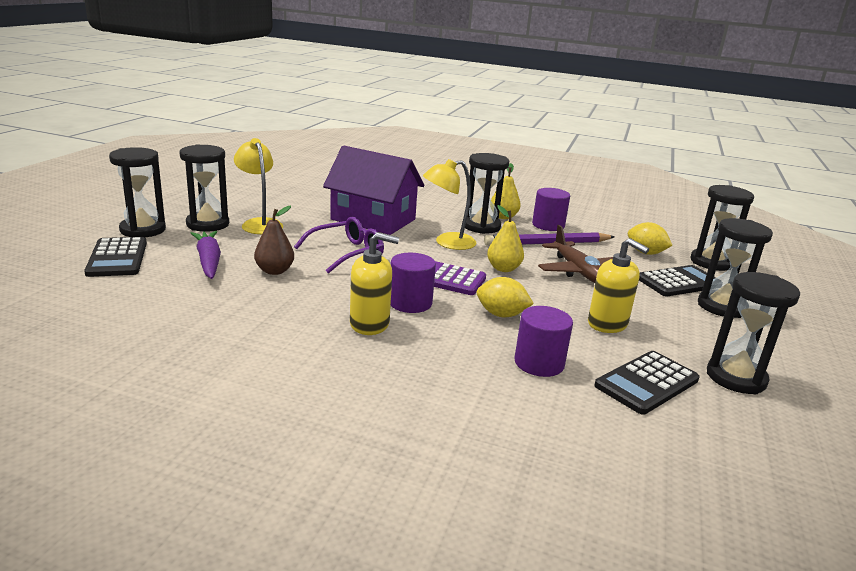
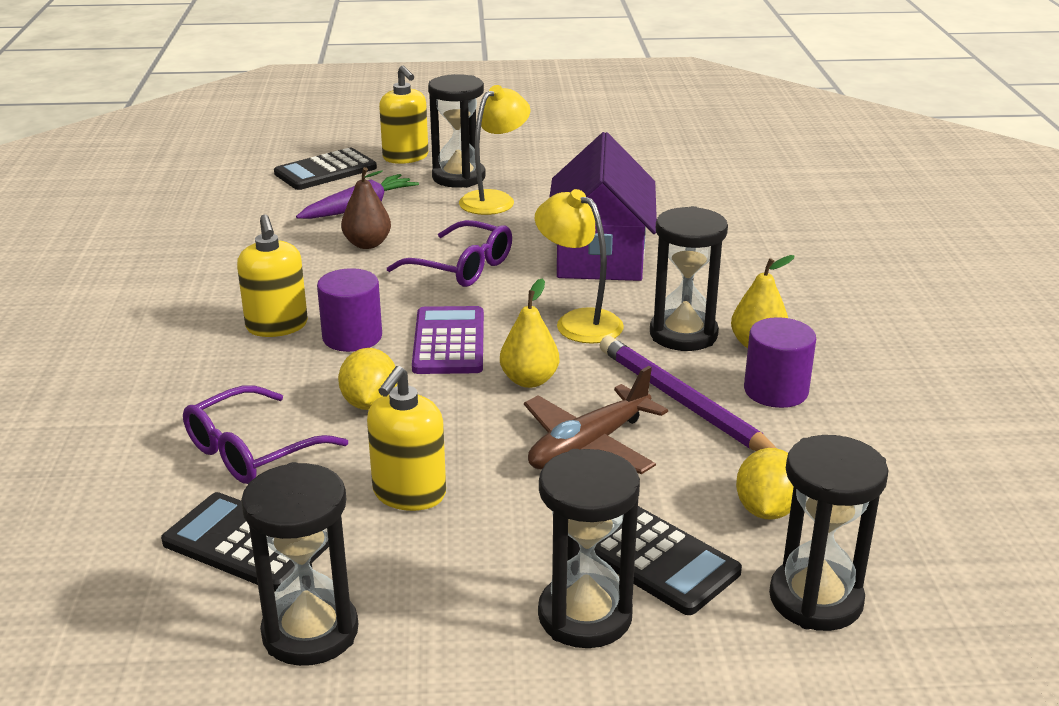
camera: 70 degrees right, 5 degrees up
black hourglass [109,147,166,237] -> yellow soap dispenser [379,65,428,164]
purple cylinder [515,306,573,377] -> purple glasses [183,385,348,484]

